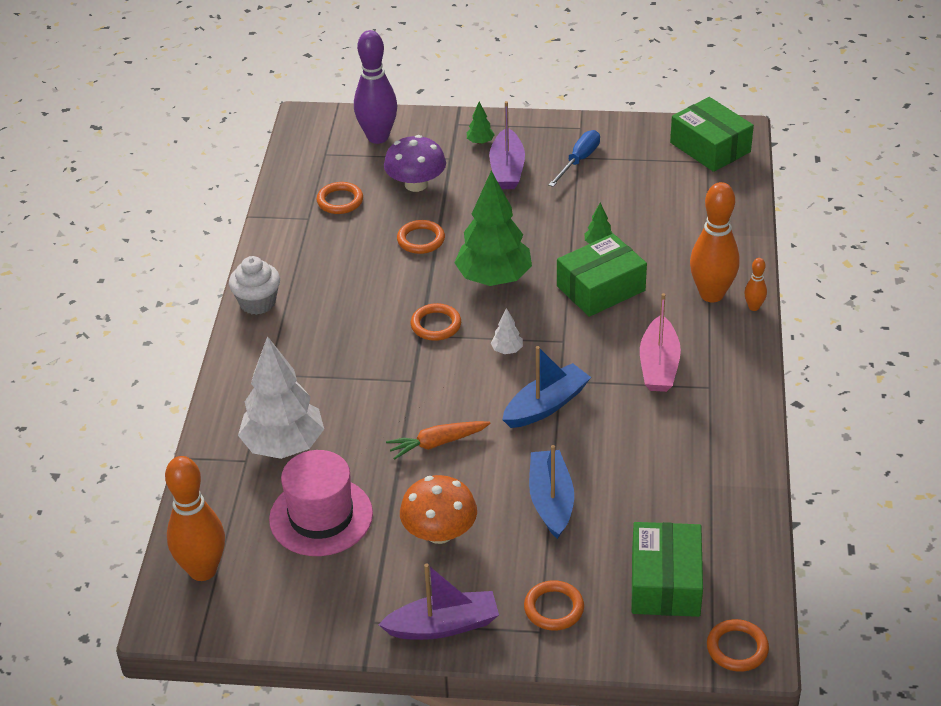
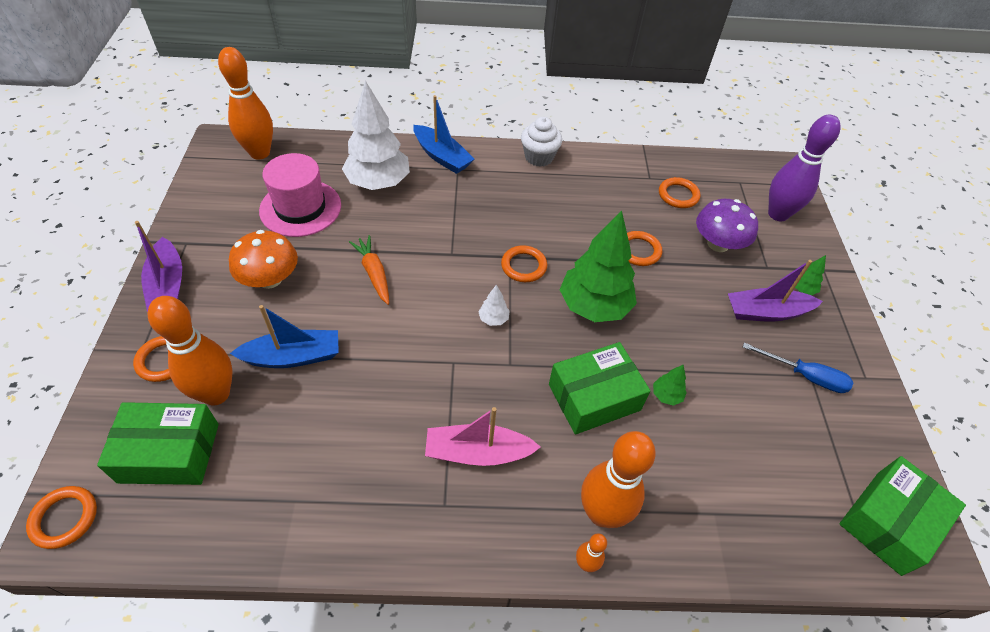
camera: 80 degrees right, 10 degrees up
blue boat [502,346,591,428] -> blue boat moved to [413,95,474,174]
green box [557,234,647,317] -> green box turned 75 degrees counterclockwise [549,342,650,435]
none -> orange bowling pin [148,296,232,405]

